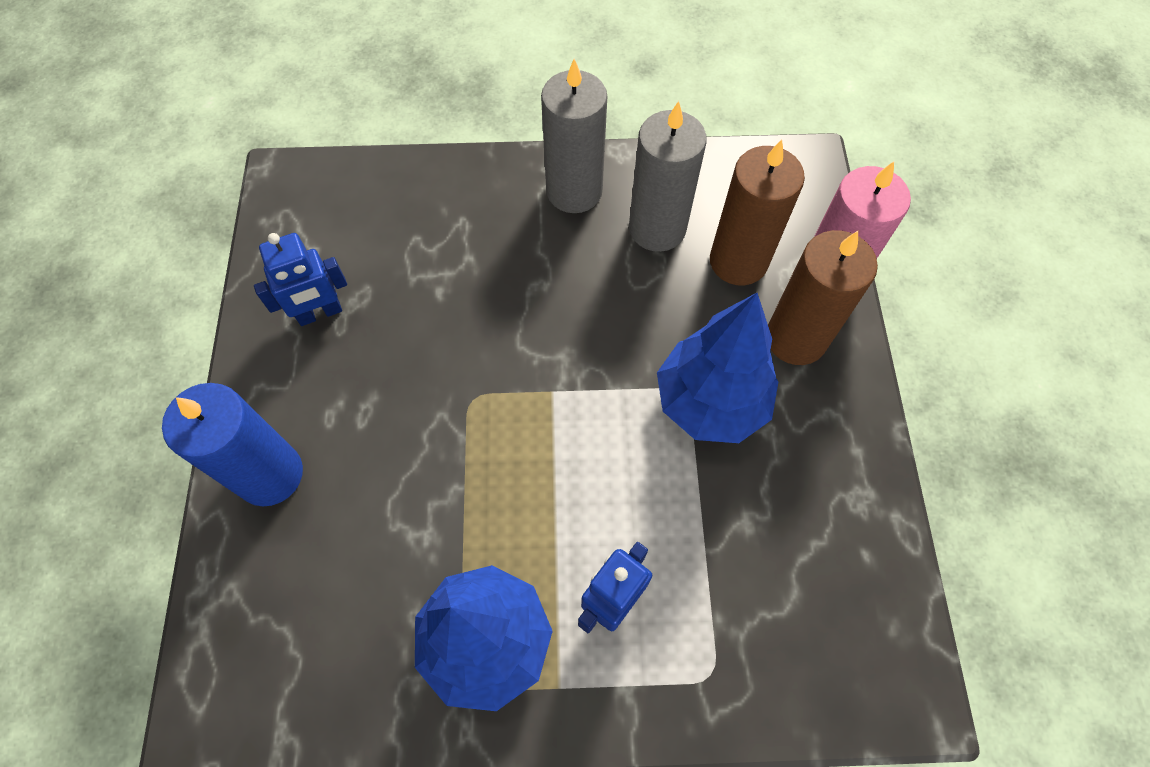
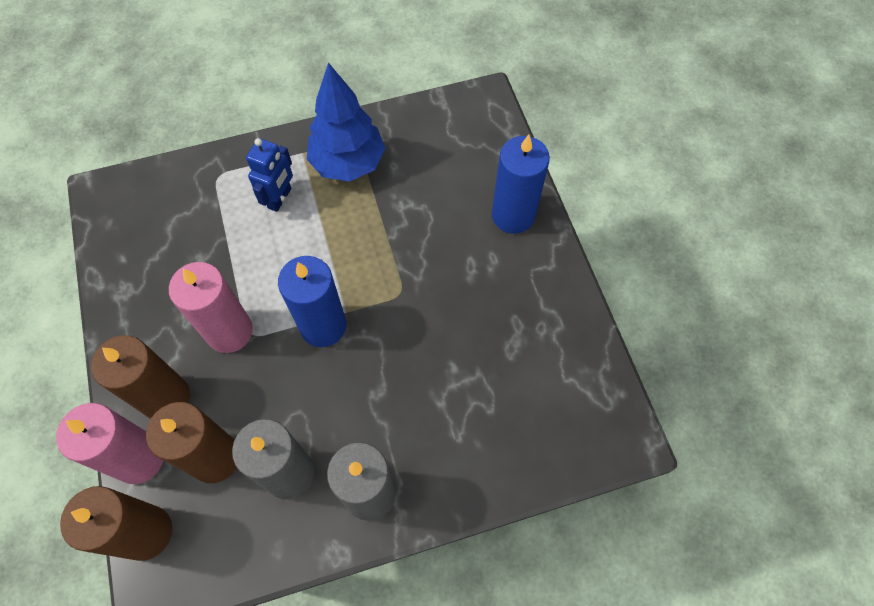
camera: 165 degrees right, 0 degrees up
blue robot [254,233,347,326] -> none
blue tree [657,293,778,443] -> pink candle [169,262,253,353]
none -> brown candle [60,486,172,561]
none -> blue candle [278,256,346,347]

